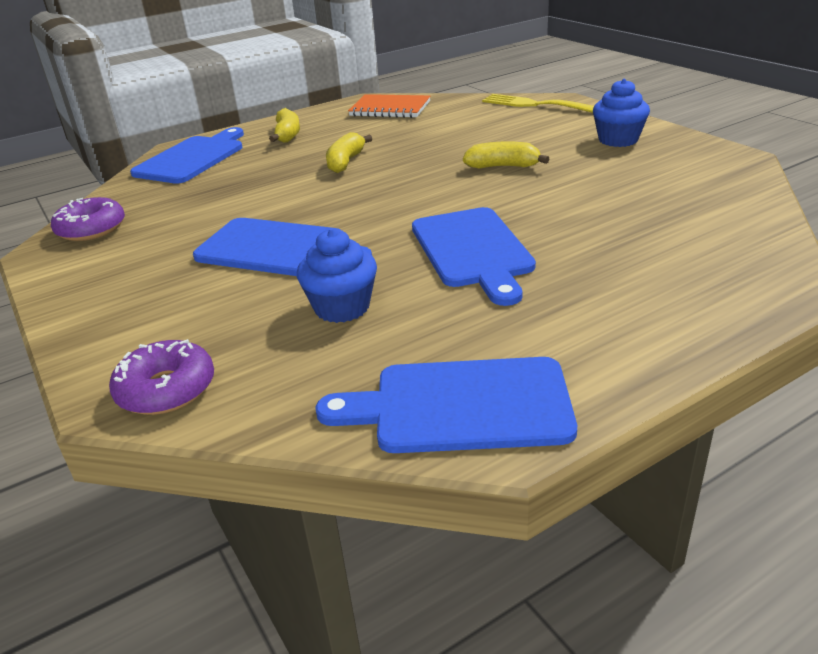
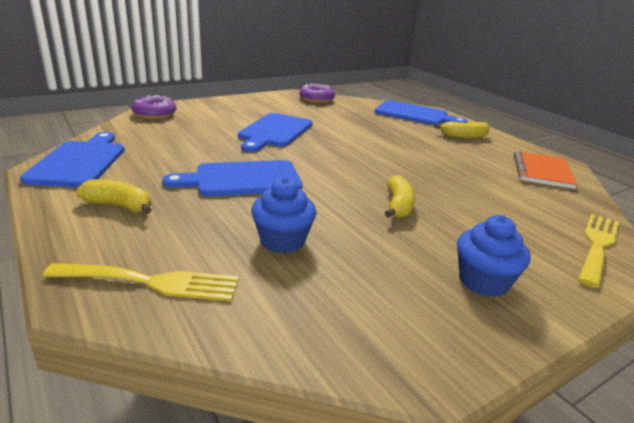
camera: 85 degrees right, 5 degrees down
blue cupcake [297,229,377,323] -> blue cupcake moved to [251,177,316,253]
yellow banana [326,132,372,173] -> yellow banana moved to [76,179,152,214]
none -> yellow fork [42,263,239,301]

